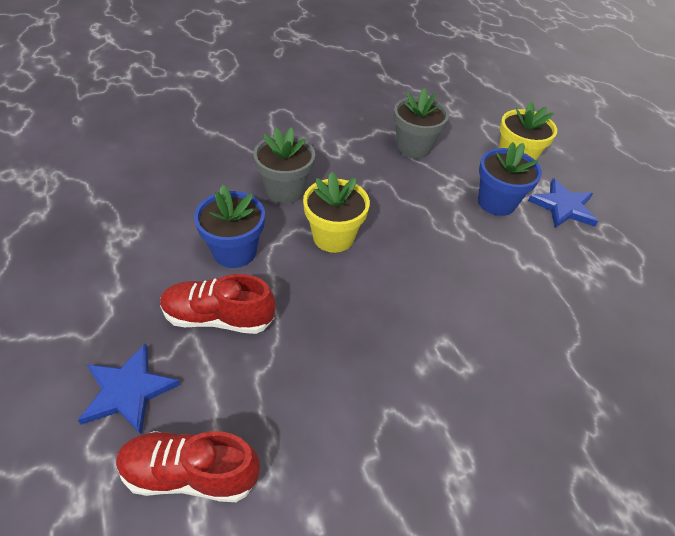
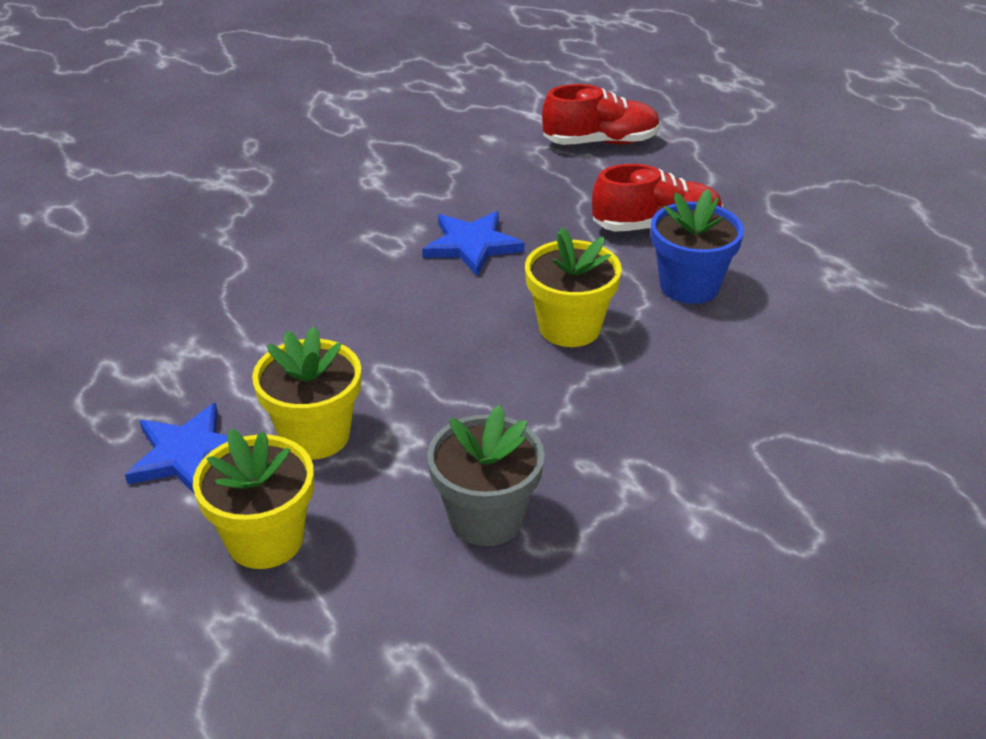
camera: 170 degrees right, 10 degrees down
blue star [78,343,180,434] -> blue star moved to [422,211,525,276]
grey flower pot [253,127,315,204] -> none
blue flower pot [478,142,542,216] -> yellow flower pot [252,326,361,459]

